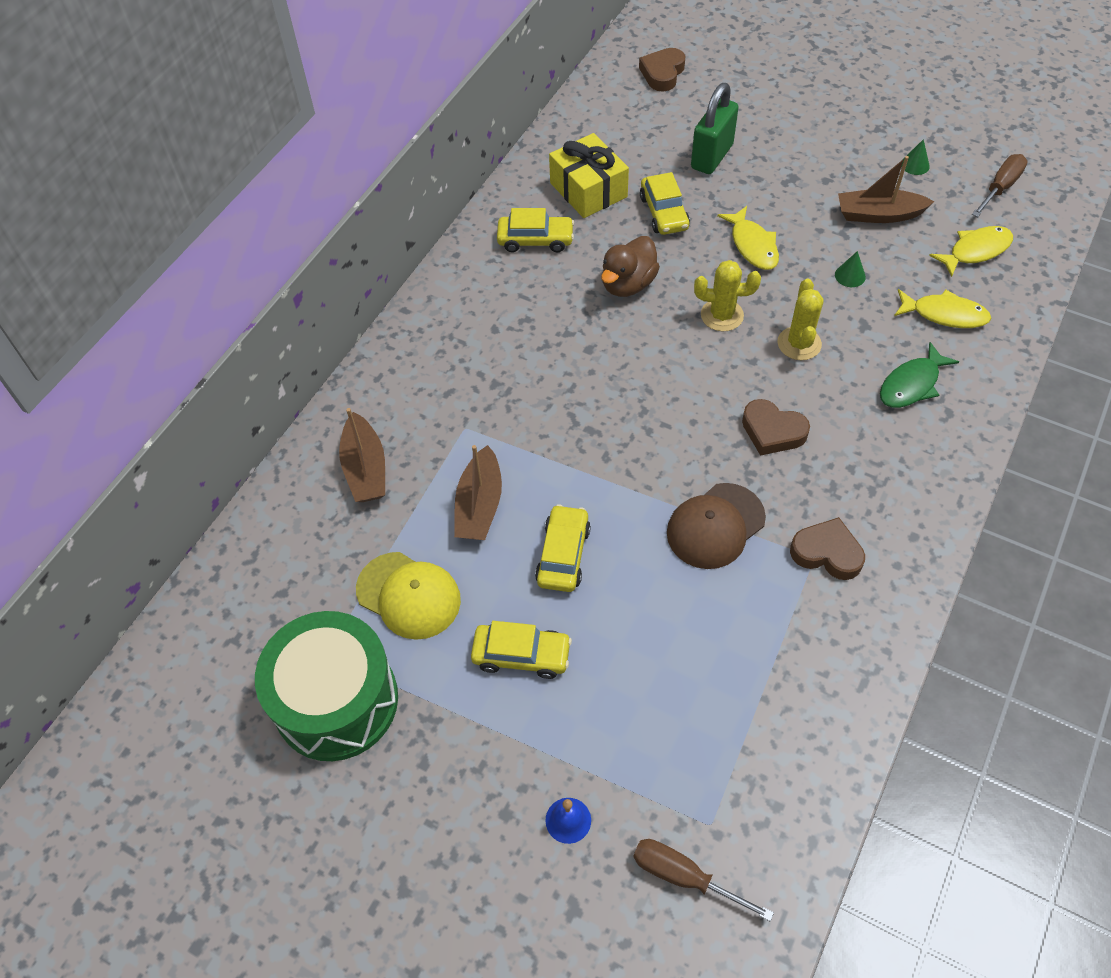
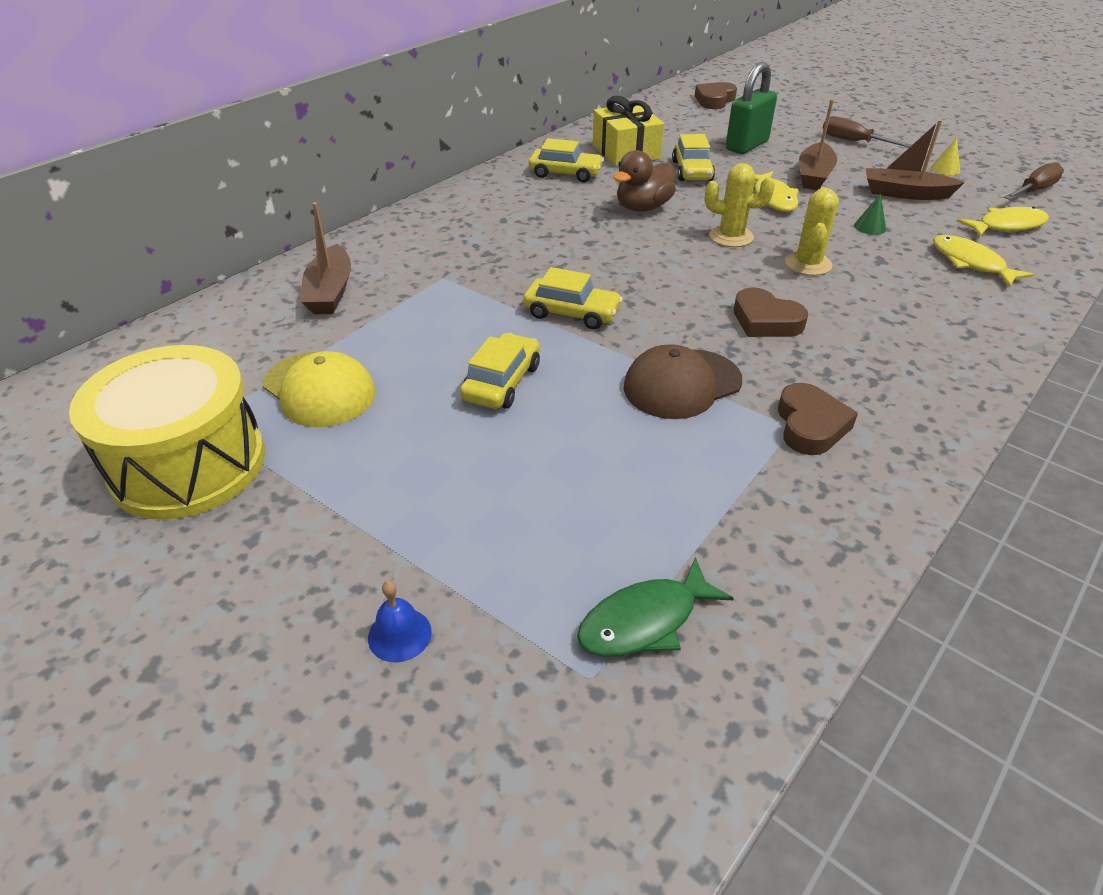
camera: 10 degrees right, 15 degrees down
green drum [255,611,398,761] -> yellow drum [69,345,265,520]
brown boat [454,445,502,540] -> brown boat moved to [799,99,837,190]
yellow car [471,621,572,679] -> yellow car moved to [523,267,623,329]
brown screwdriver [633,839,774,921] -> brown screwdriver moved to [823,116,912,147]
brown heart [790,517,865,580] -> brown heart turned 60 degrees clockwise [778,383,858,455]
green fish [880,342,959,408] -> green fish moved to [577,557,734,657]
yellow fish [894,289,991,328] -> yellow fish turned 150 degrees counterclockwise [933,235,1034,287]
green cone [901,139,930,175] -> yellow cone [931,138,960,175]

